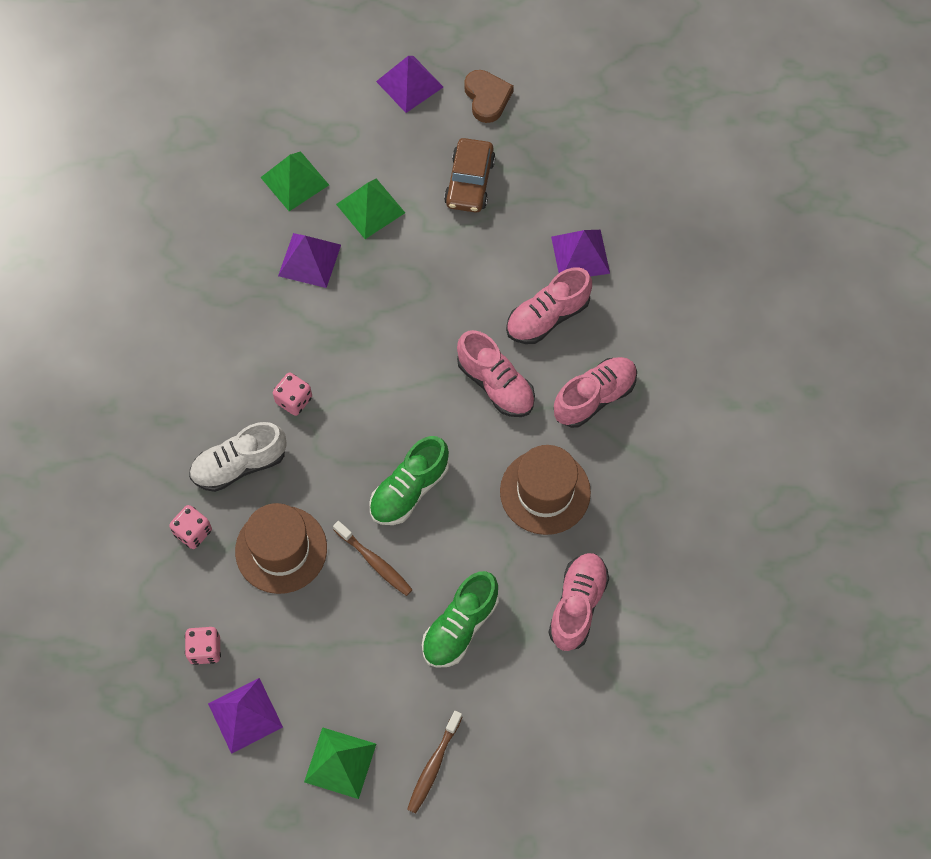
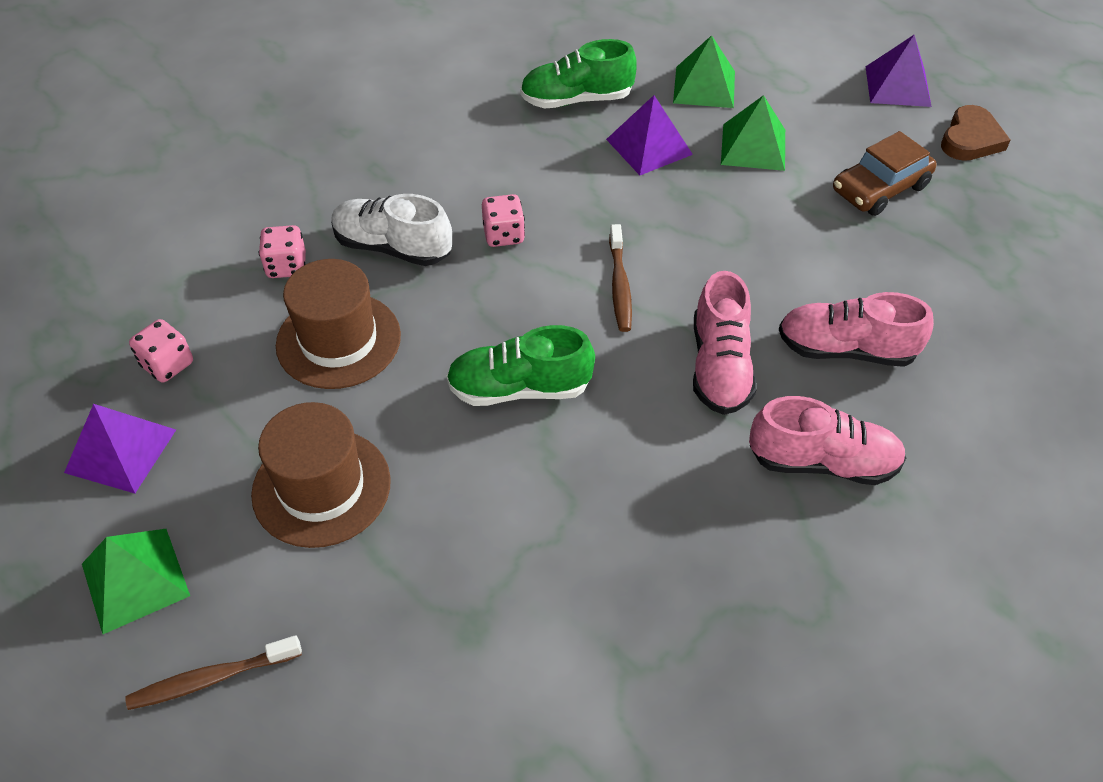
camera: 45 degrees right, 15 degrees down
brown toothbrush [333,521,413,596] -> brown toothbrush moved to [609,224,632,332]
green shoe [422,571,499,668] -> green shoe moved to [520,39,637,109]
brown hat [500,445,591,535] -> brown hat moved to [251,402,391,548]
pink shoe [548,553,609,651] -> none
purple pyramid [551,230,610,276] -> none

